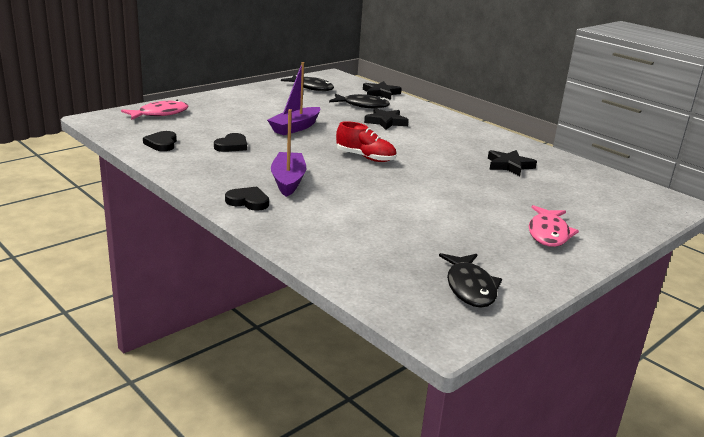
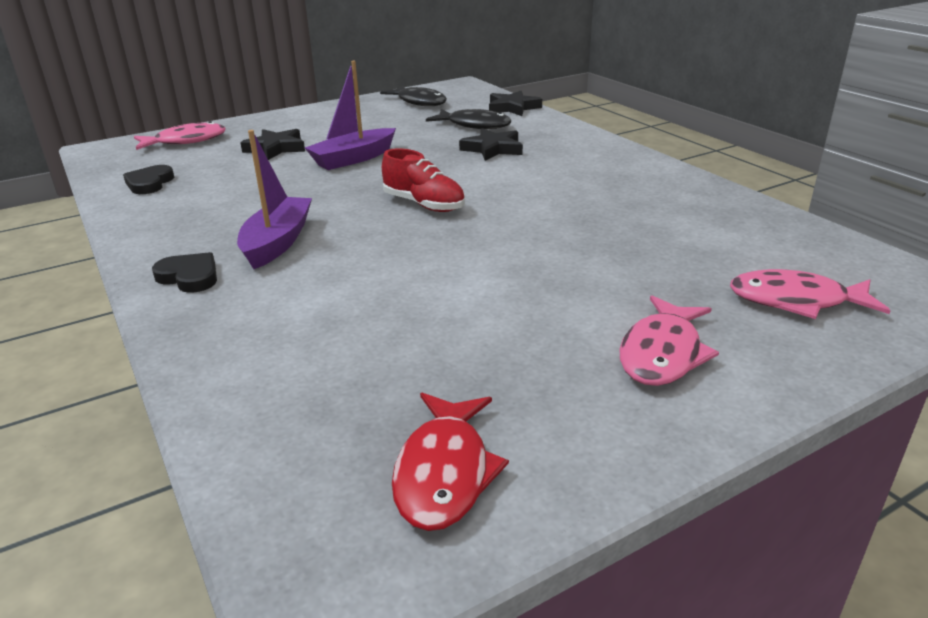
camera: 15 degrees right, 5 degrees up
black heart [214,133,247,152] -> none
black fish [439,253,502,308] -> red fish [392,393,509,531]
black star [488,150,537,176] -> black star moved to [240,129,305,160]
none -> pink fish [730,269,890,319]

